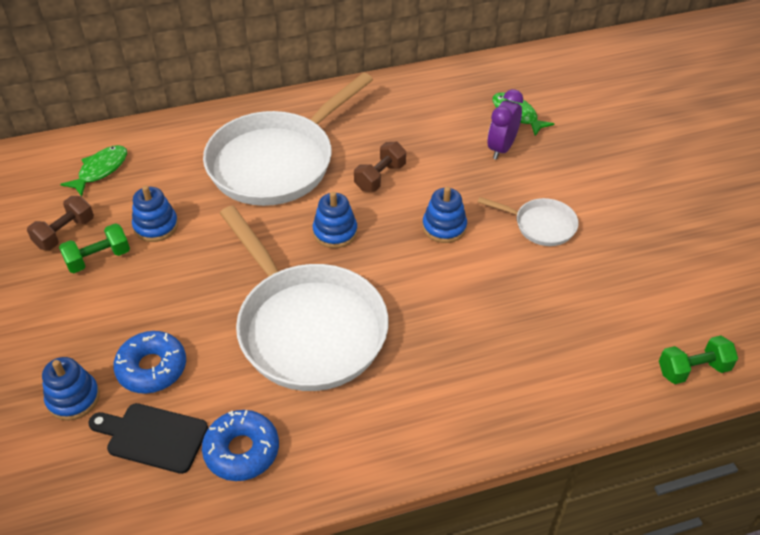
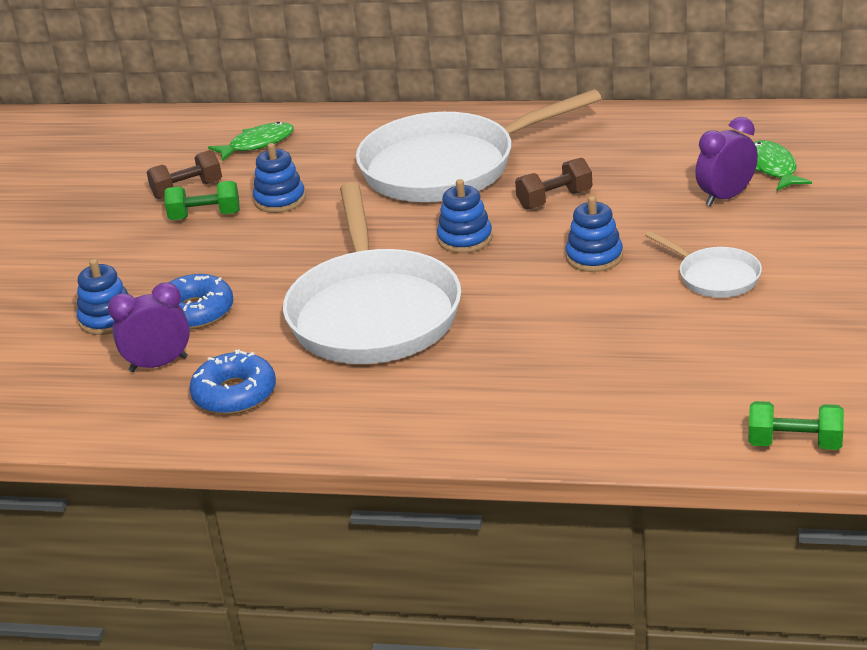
camera: 30 degrees right, 15 degrees down
black cutting board [88,403,208,474] -> purple clock [108,283,190,372]

